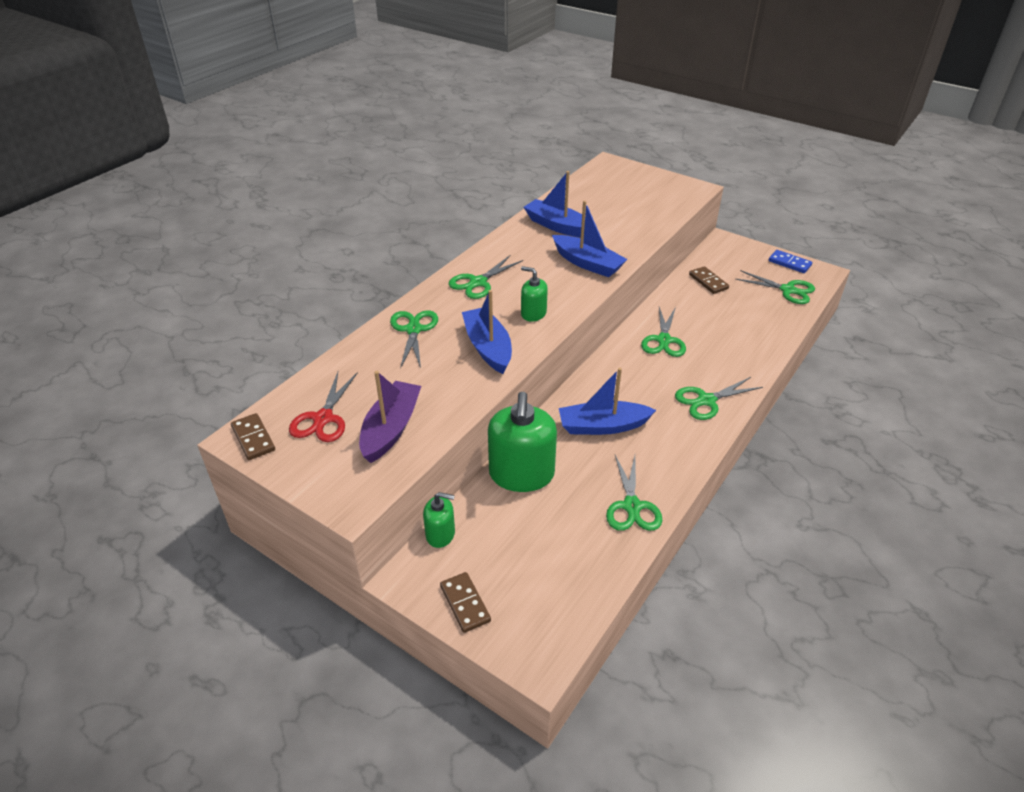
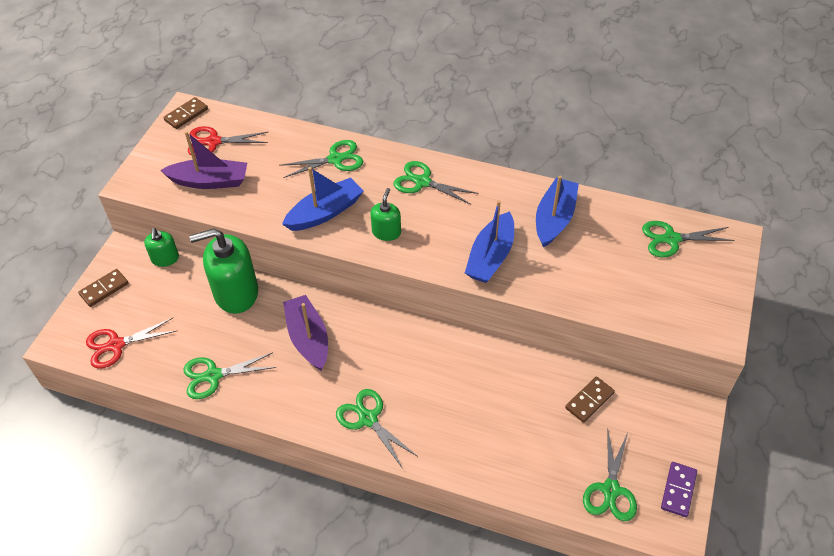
camera: 75 degrees right, 10 degrees up
blue boat [559,368,656,435] -> purple boat [283,295,328,370]
green scissors [641,307,686,357] -> green scissors moved to [642,221,735,258]
blue domino [769,250,812,273] -> purple domino [661,462,697,517]
none -> red scissors [86,318,176,369]

